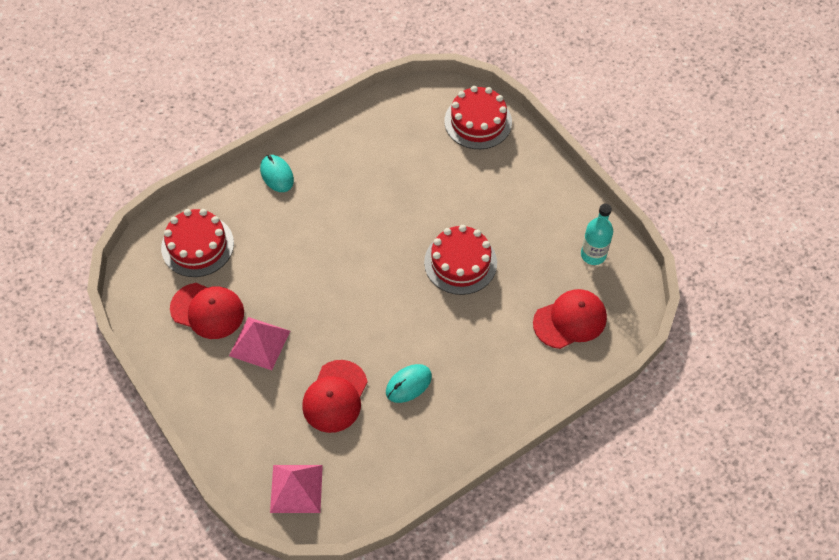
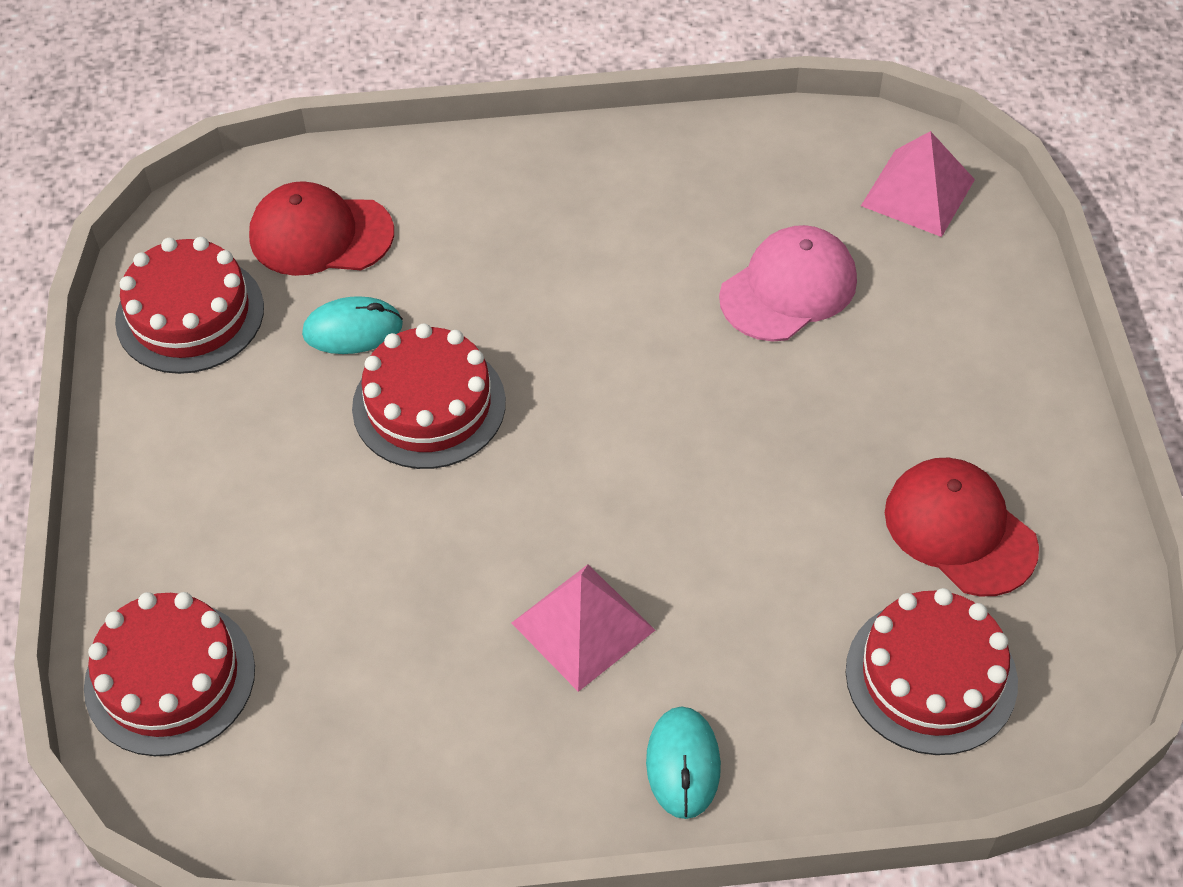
camera: 150 degrees left, 5 degrees down
pink pyramid [229,317,290,370] -> pink pyramid moved to [512,564,655,692]
red cap [302,360,367,433] -> pink cap [719,225,857,341]
turquoise mouse [386,364,432,403] -> turquoise mouse moved to [302,296,403,354]
turquoise bottle [581,204,613,265] -> red cake [115,237,264,374]

